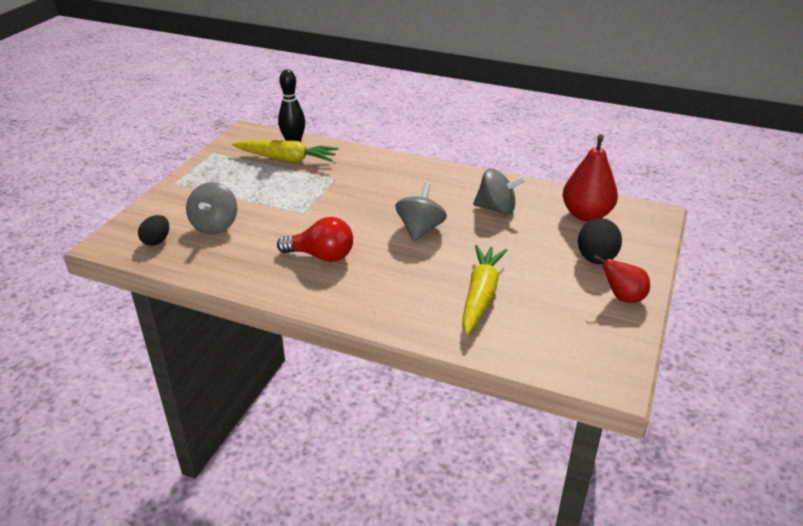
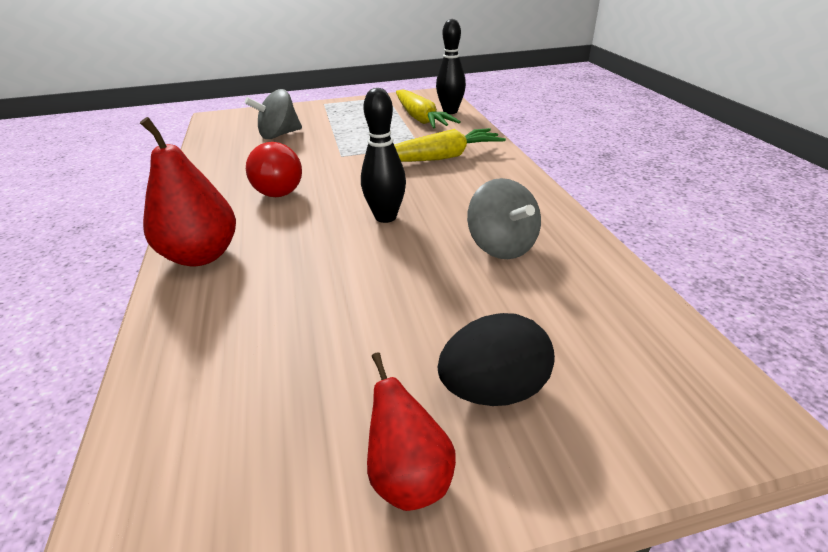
camera: 55 degrees right, 0 degrees up
black egg [138,215,169,246] -> none
grey spinning top [395,182,447,242] -> black bowling pin [361,88,406,223]
yellow carrot [462,245,508,335] -> yellow carrot moved to [394,128,506,162]
red pear [562,134,618,222] -> red pear moved to [140,117,236,266]

